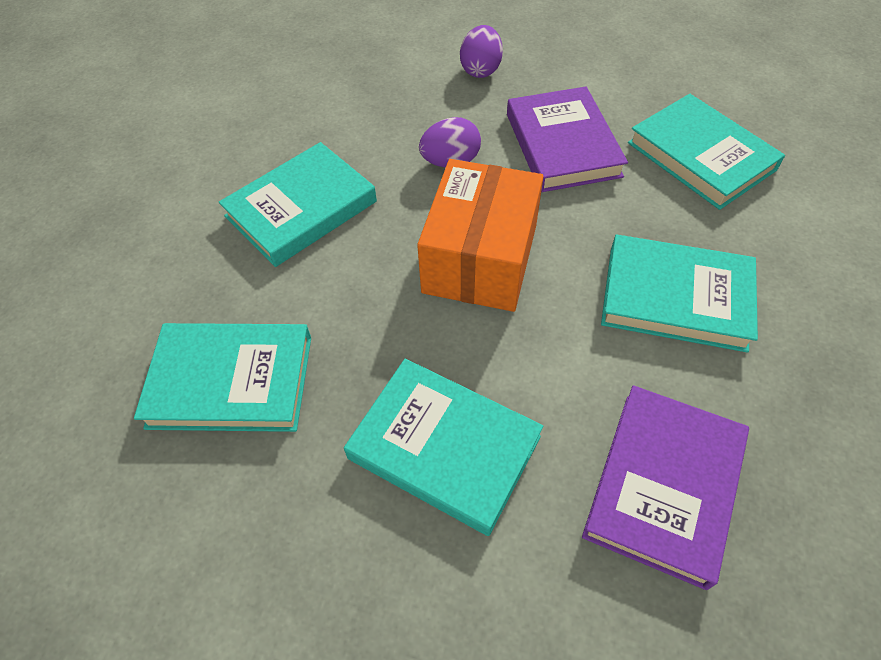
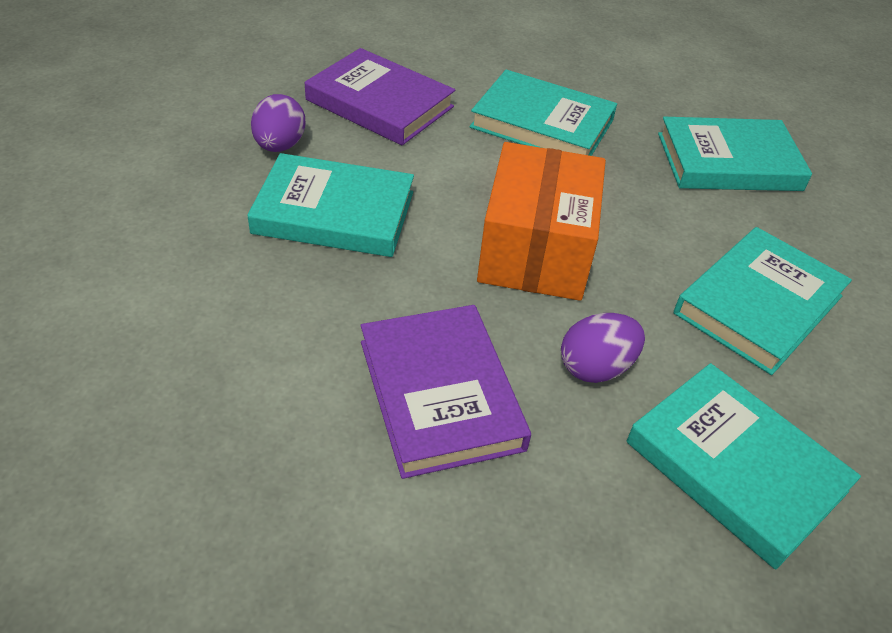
camera: 170 degrees right, 10 degrees down
purple egg [460,25,503,78] -> purple egg moved to [251,94,305,152]
purple book [582,385,749,590] -> purple book turned 75 degrees counterclockwise [305,48,455,145]
turquoise book [628,94,785,210] -> turquoise book moved to [627,363,861,569]

